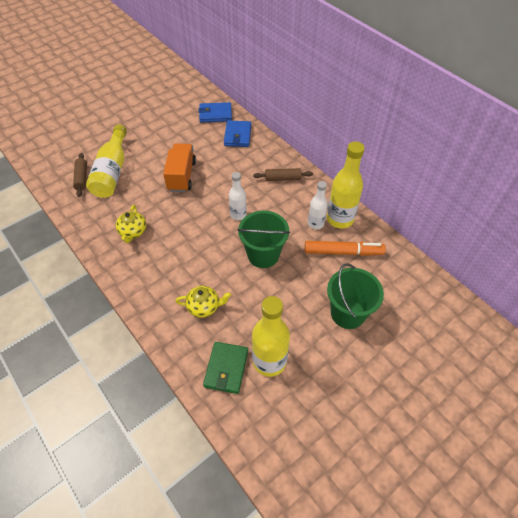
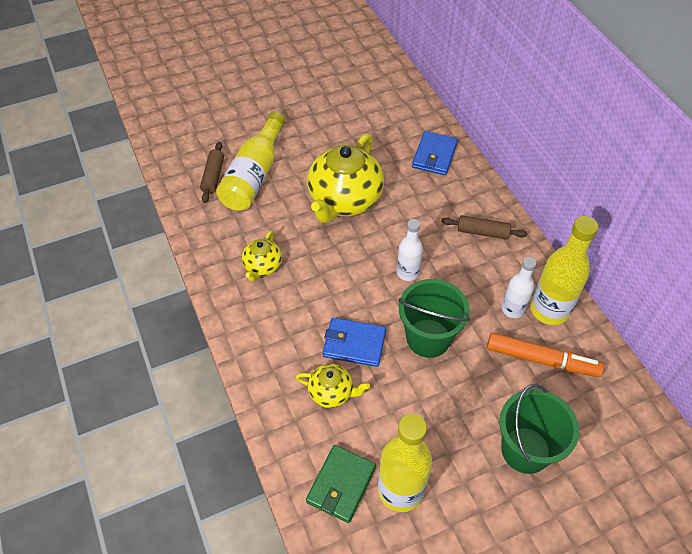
camera: 15 degrees right, 0 degrees up
orange truck [163,143,196,192] -> yellow teapot [307,134,384,223]
blue wallet [198,102,232,123] -> blue wallet moved to [323,318,386,367]

